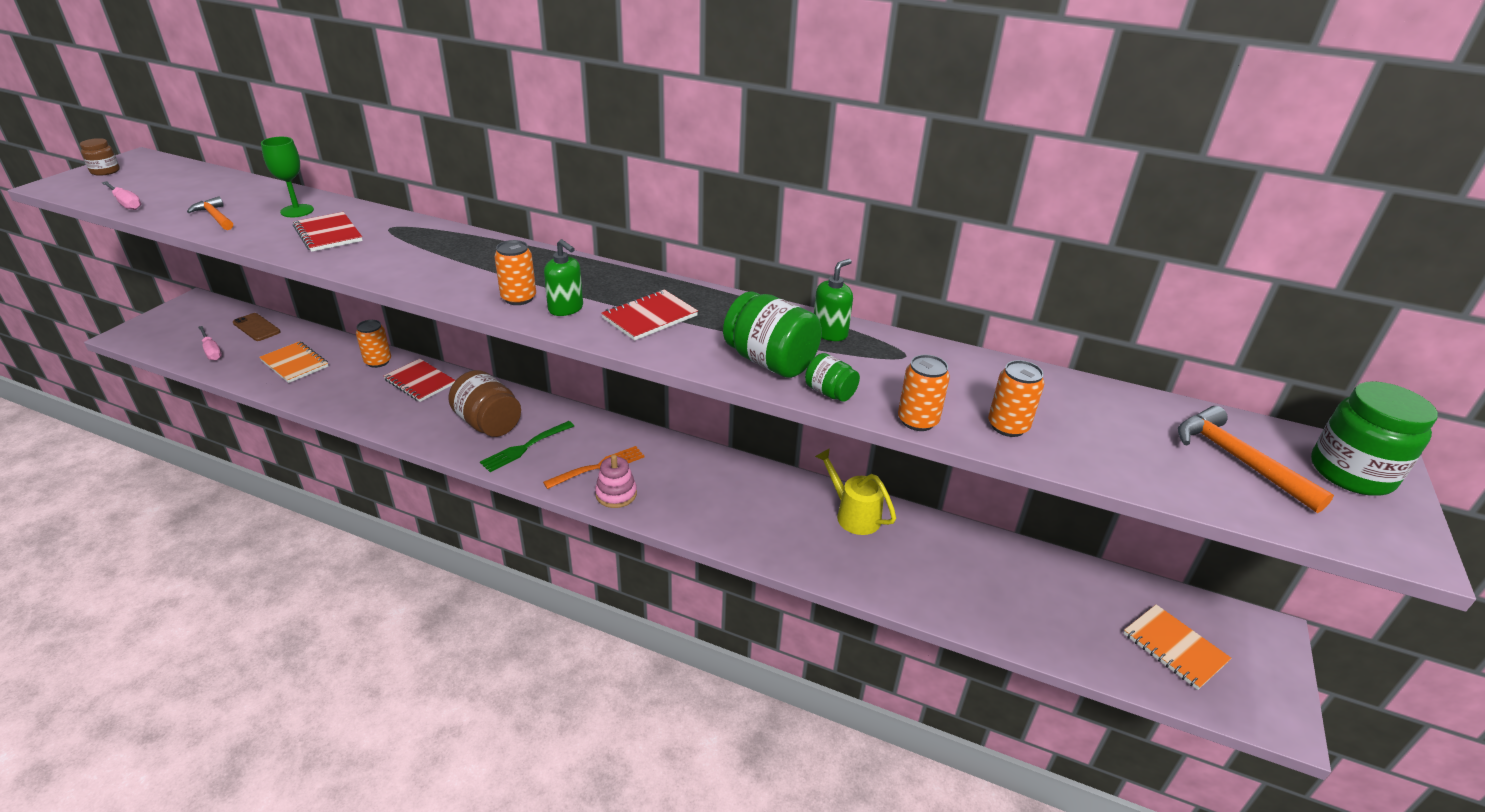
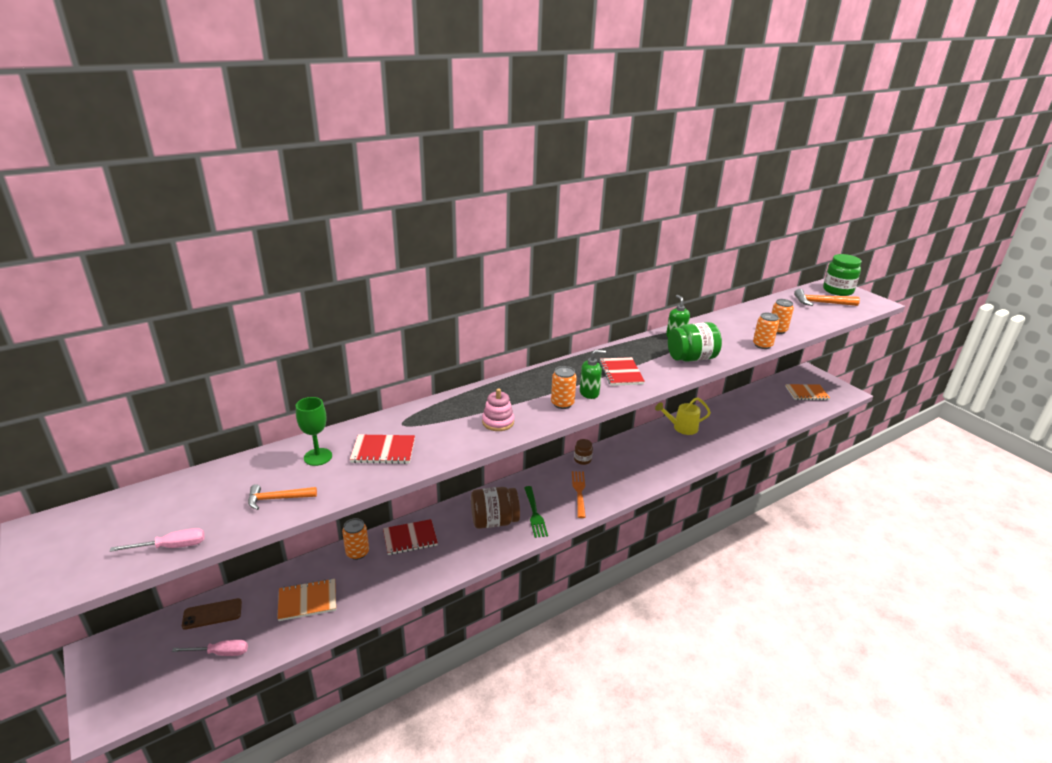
camera: 55 degrees left, 5 degrees down
brown jar [80,138,120,176] -> brown jar moved to [574,439,593,465]
pink stacking toy [595,454,637,508] -> pink stacking toy moved to [482,388,514,431]
green jar [805,353,860,402] -> none

